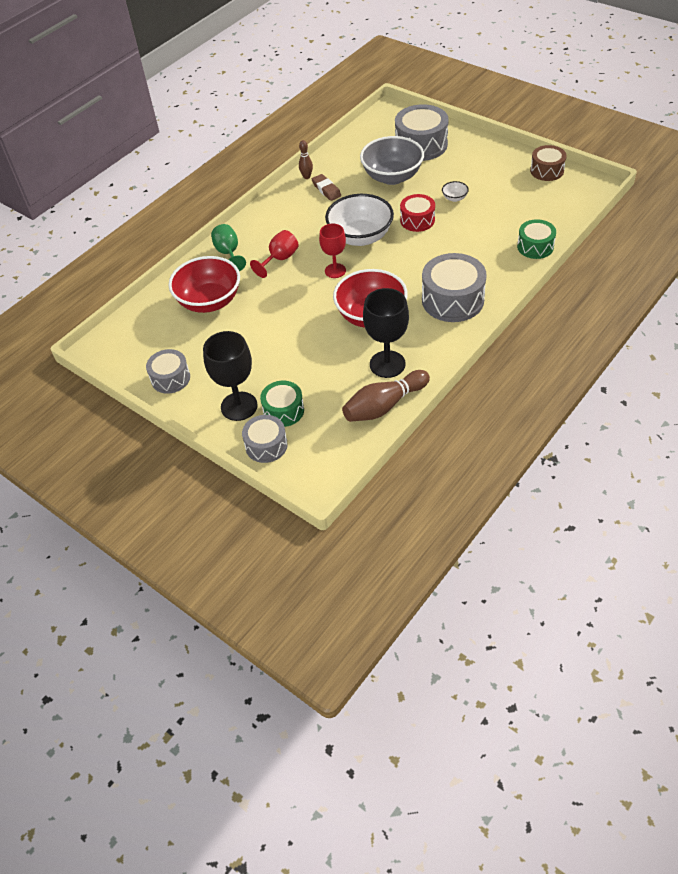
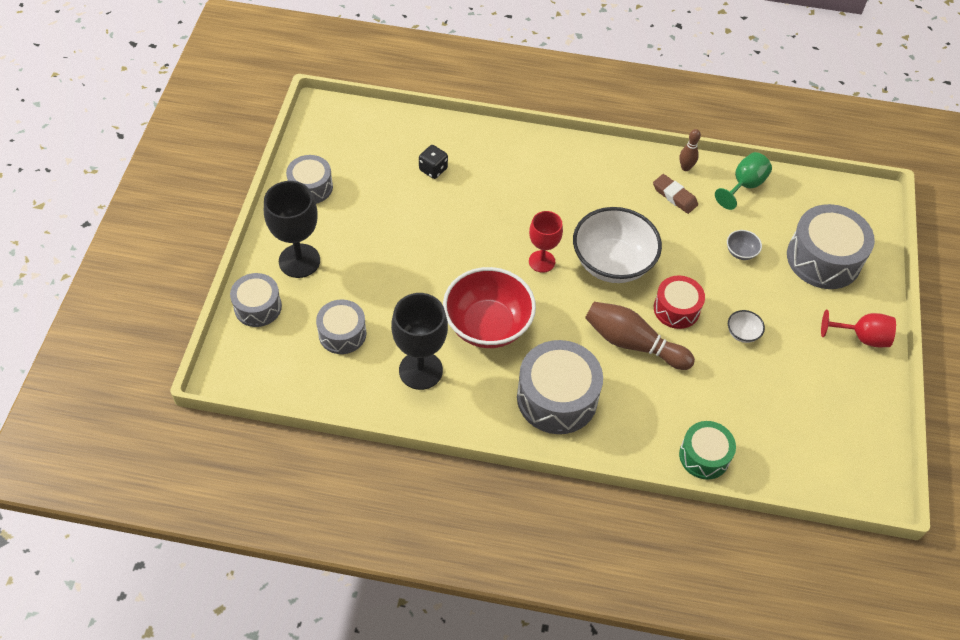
camera: 55 degrees right, 5 degrees up
red bowl [168,256,240,313] -> black dice [419,145,448,179]
green goblet [211,224,246,271] -> green goblet moved to [715,152,772,210]
red goblet [250,230,299,278] -> red goblet moved to [821,310,896,347]
green drum [260,380,304,427] -> none
brown eraser [312,174,341,201] -> brown eraser turned 75 degrees counterclockwise [653,174,698,214]
brown bowling pin [342,370,430,422] -> brown bowling pin moved to [585,302,695,370]
grey bowl [360,136,424,185] -> grey bowl [727,230,762,260], size x0.41
brown drum [530,145,567,181] -> none
none -> grey drum [316,299,367,354]

